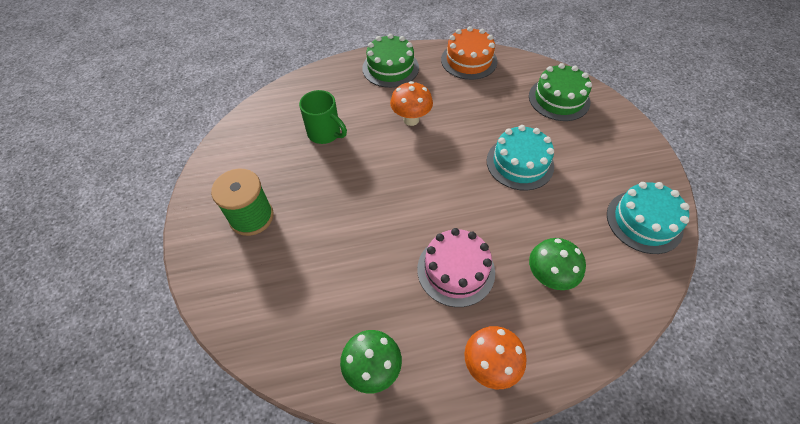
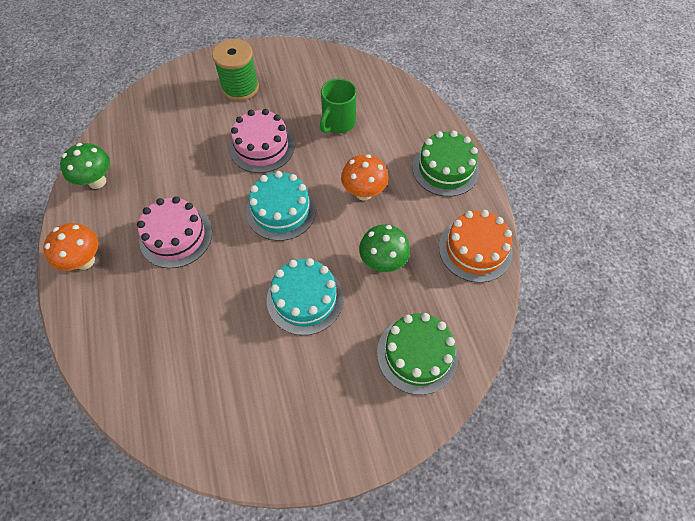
camera: 85 degrees right, 5 degrees up
green mushroom [529,238,586,290] -> green mushroom moved to [359,224,410,272]
turquoise cake [607,182,689,254] -> turquoise cake moved to [246,171,316,241]
none -> pink cake [229,109,295,173]

